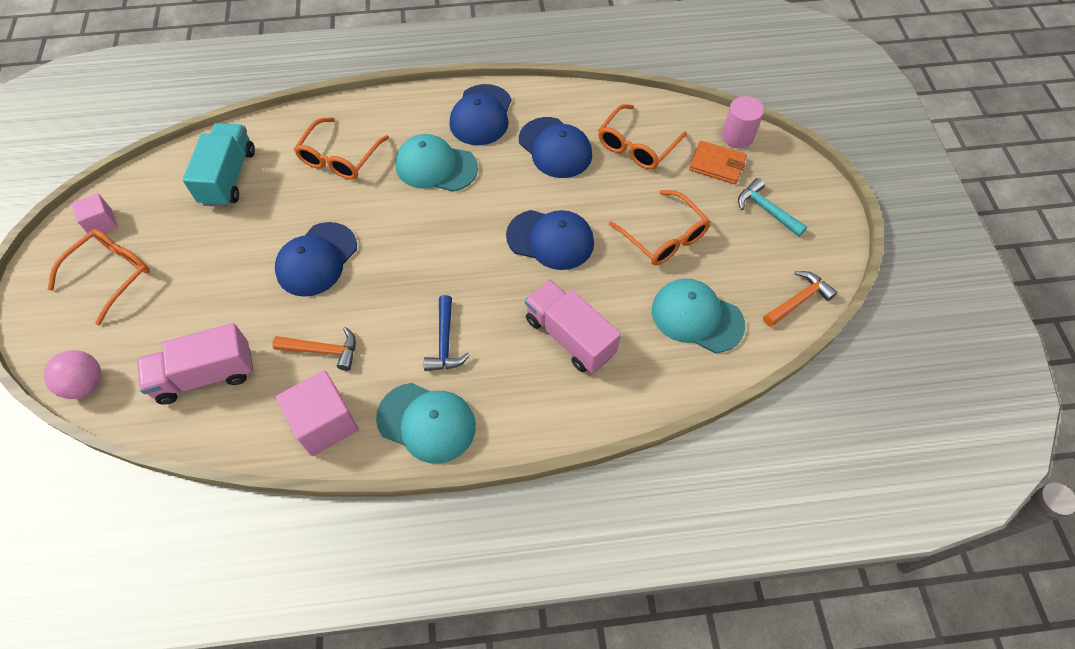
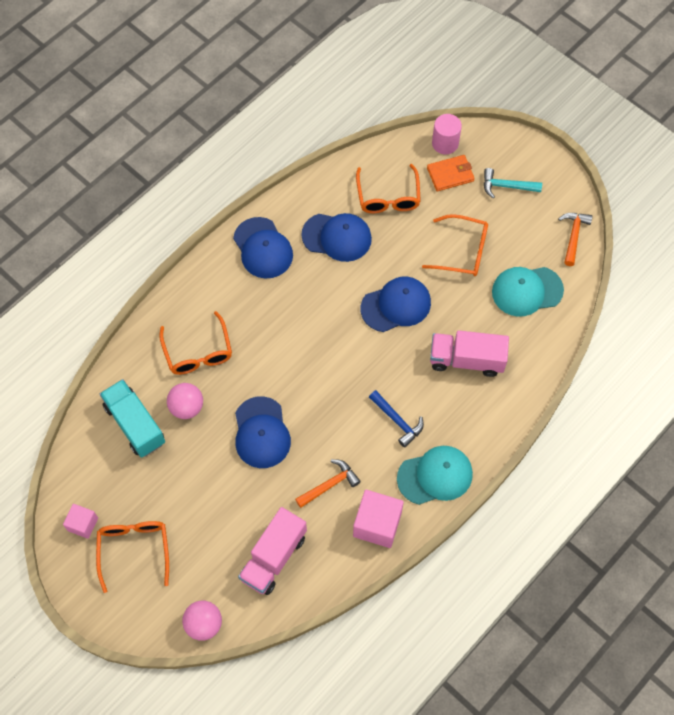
camera: 40 degrees left, 5 degrees up
turquoise cap [396,134,478,192] -> none
none -> pink ball [167,383,203,419]

